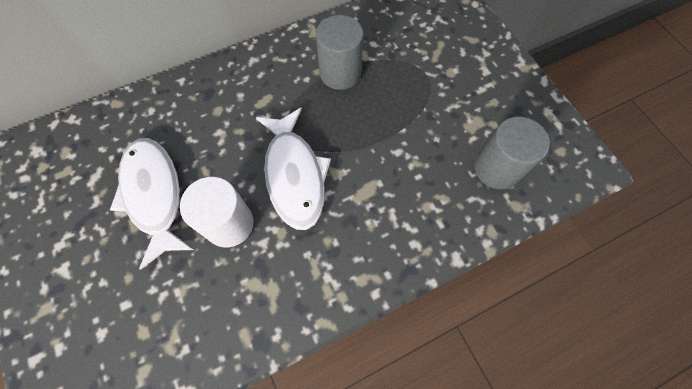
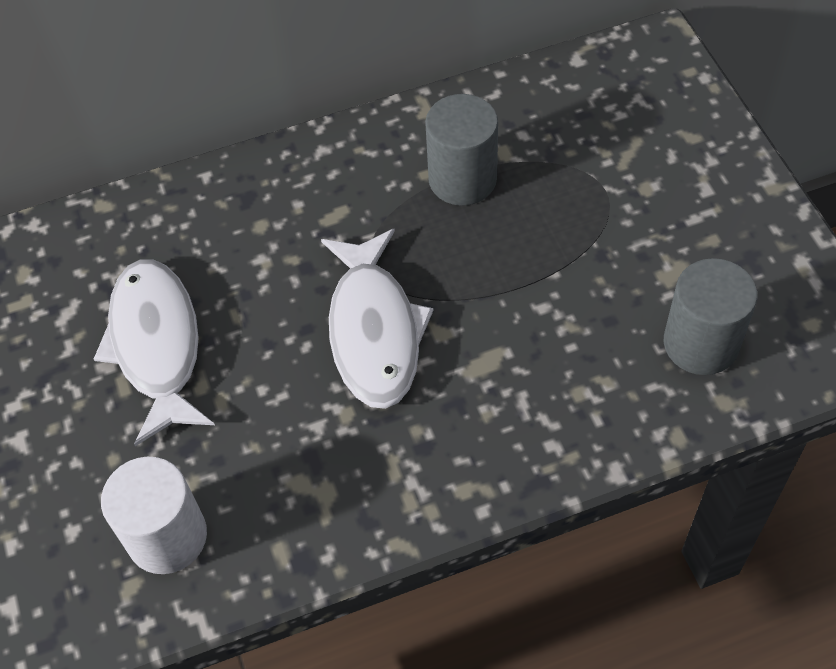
camera: 10 degrees right, 10 degrees down
white cylinder [180,177,254,248] -> white cylinder moved to [101,457,207,574]

